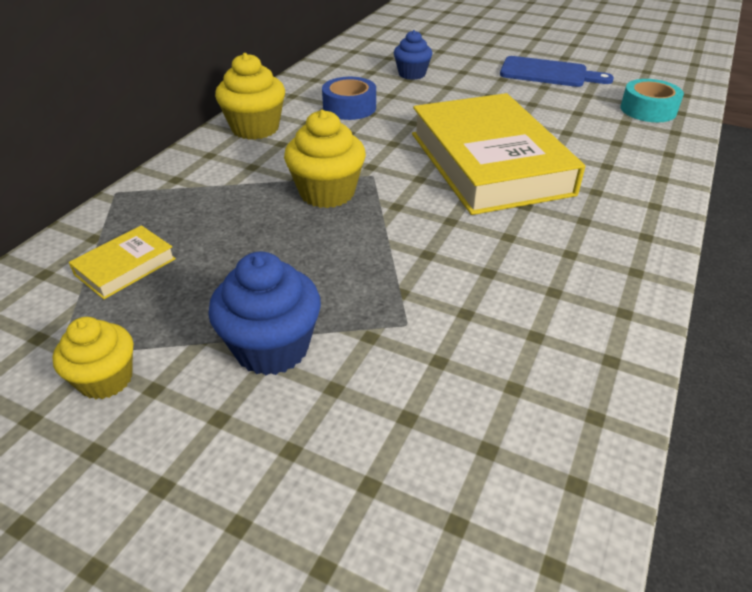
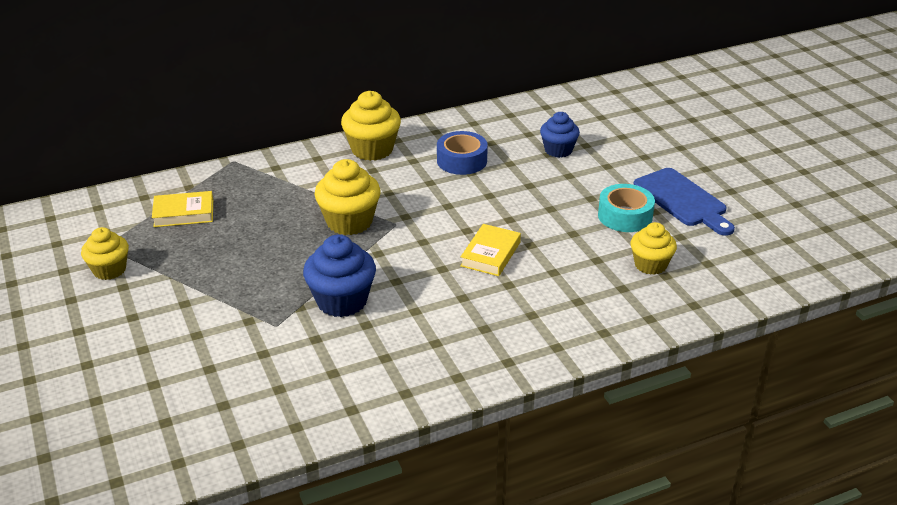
camera: 40 degrees right, 5 degrees down
blue cupcake [208,252,321,375] -> blue cupcake moved to [303,235,376,317]
yellow book [412,93,585,215] -> yellow book [460,224,521,276], size x0.41
turquoise tape [621,79,684,122] -> turquoise tape moved to [598,184,655,232]
none -> yellow cupcake [630,222,677,275]

